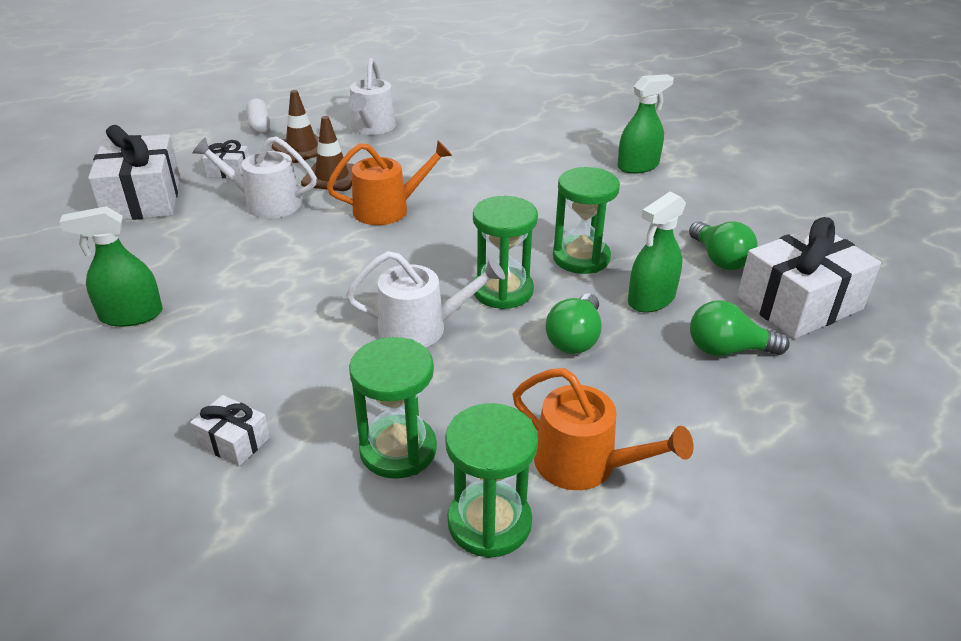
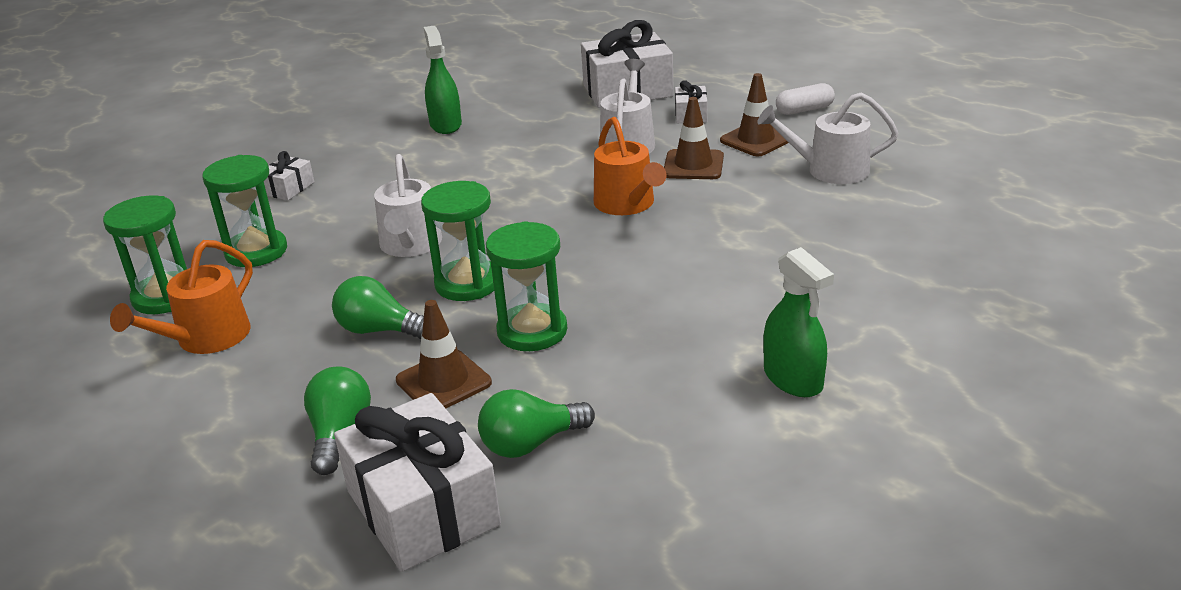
camera: 90 degrees right, 5 degrees down
green spray bottle [628,192,686,313] -> brown traffic cone [396,300,492,408]

